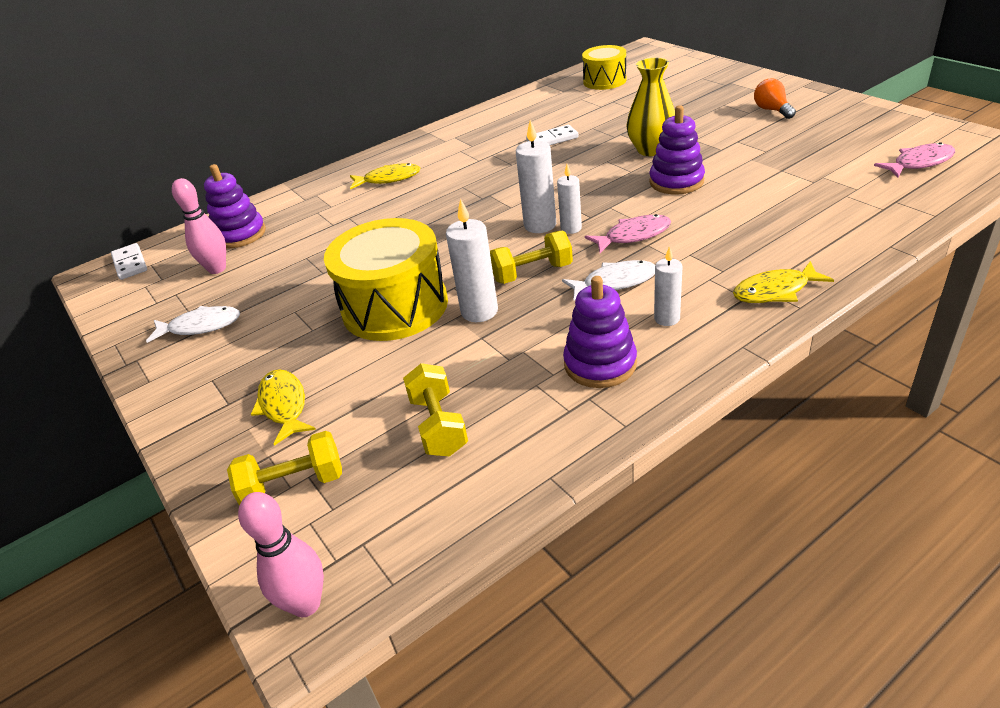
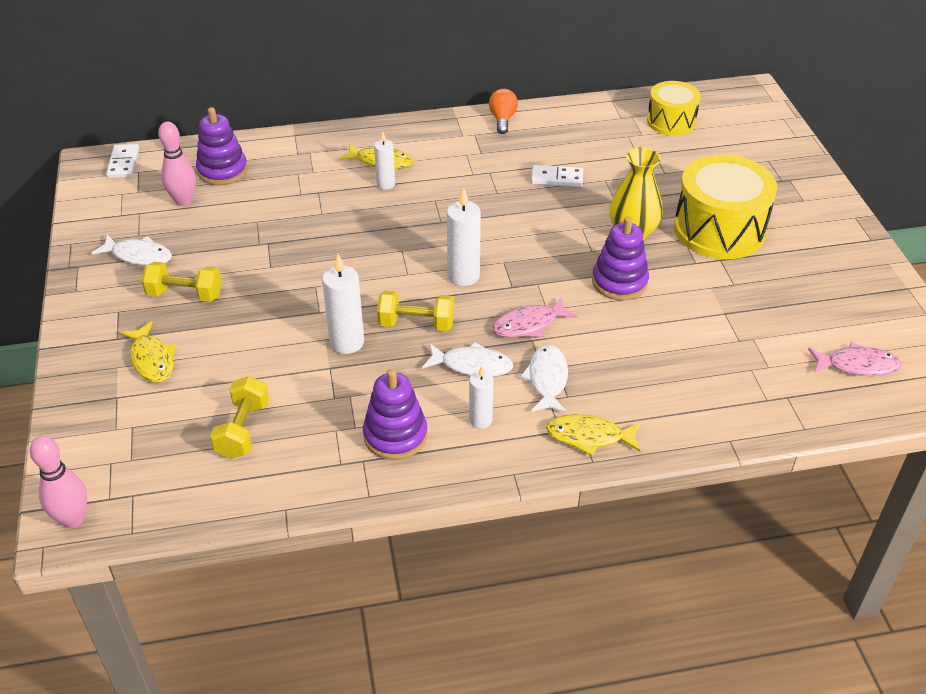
camera: 20 degrees right, 5 degrees up
yellow dumbbell [227,431,342,506] -> yellow dumbbell moved to [142,262,222,302]
yellow fish [251,369,316,446] -> yellow fish turned 150 degrees clockwise [120,321,176,383]
yellow drum [324,218,448,341] -> yellow drum moved to [674,154,777,259]
white candle [557,164,582,234] -> white candle moved to [374,132,395,190]
pink fish [585,214,671,253] -> pink fish turned 150 degrees clockwise [492,297,577,337]
orange light bulb [754,78,796,119] -> orange light bulb moved to [489,89,518,134]
none -> white fish [520,344,568,413]

